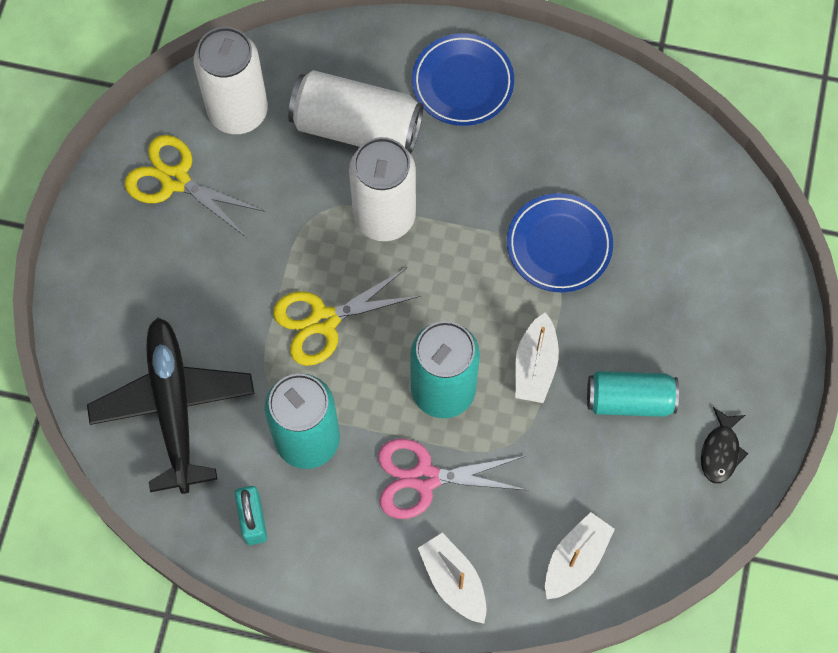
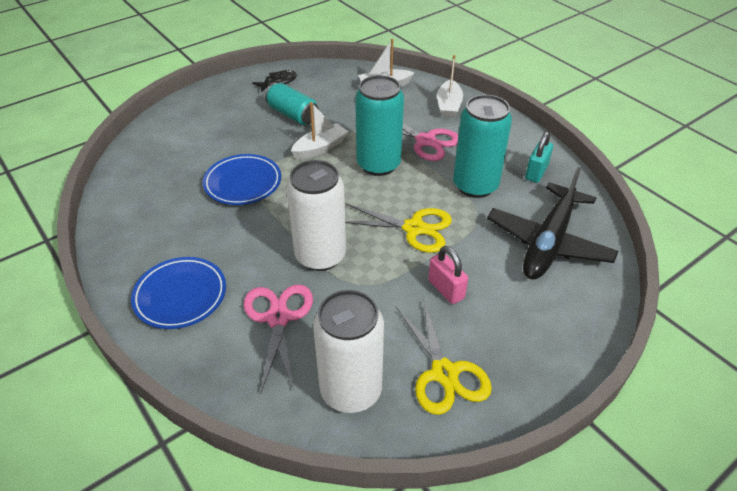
camera: 140 degrees left, 25 degrees down
white can [288,70,424,154] -> pink scissors [244,285,313,392]
none -> pink padlock [428,246,468,304]

